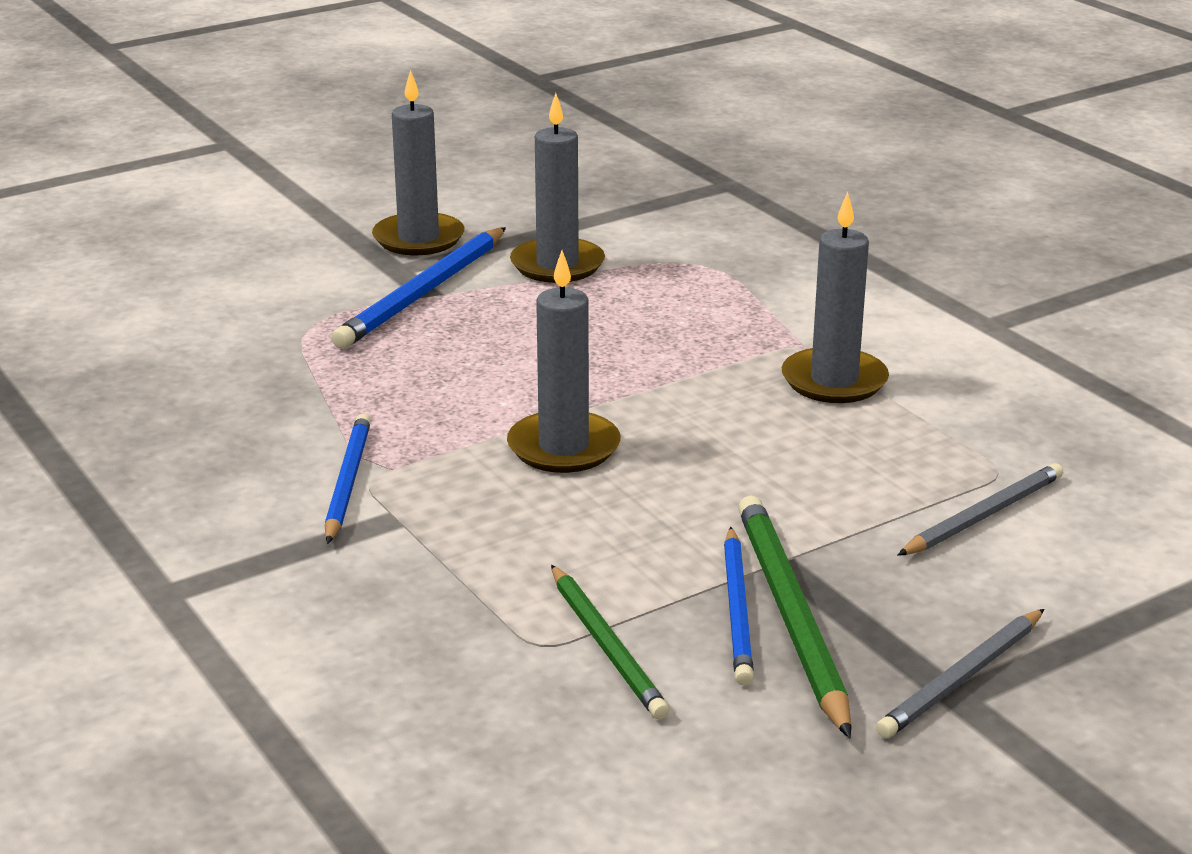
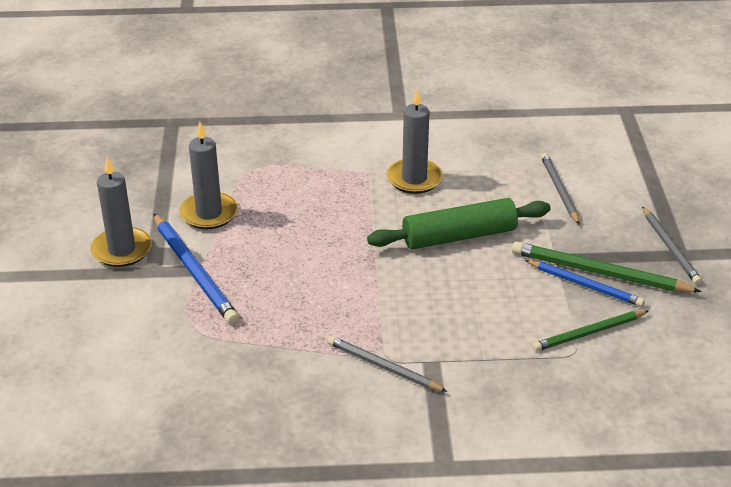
camera: 60 degrees left, 10 degrees up
blue pencil [325,414,371,544] -> grey pencil [328,336,447,392]
grey candle [507,250,620,473] -> none
green pencil [551,565,670,719] -> green pencil turned 150 degrees clockwise [532,310,649,351]
none -> green rolling pin [367,198,551,249]

